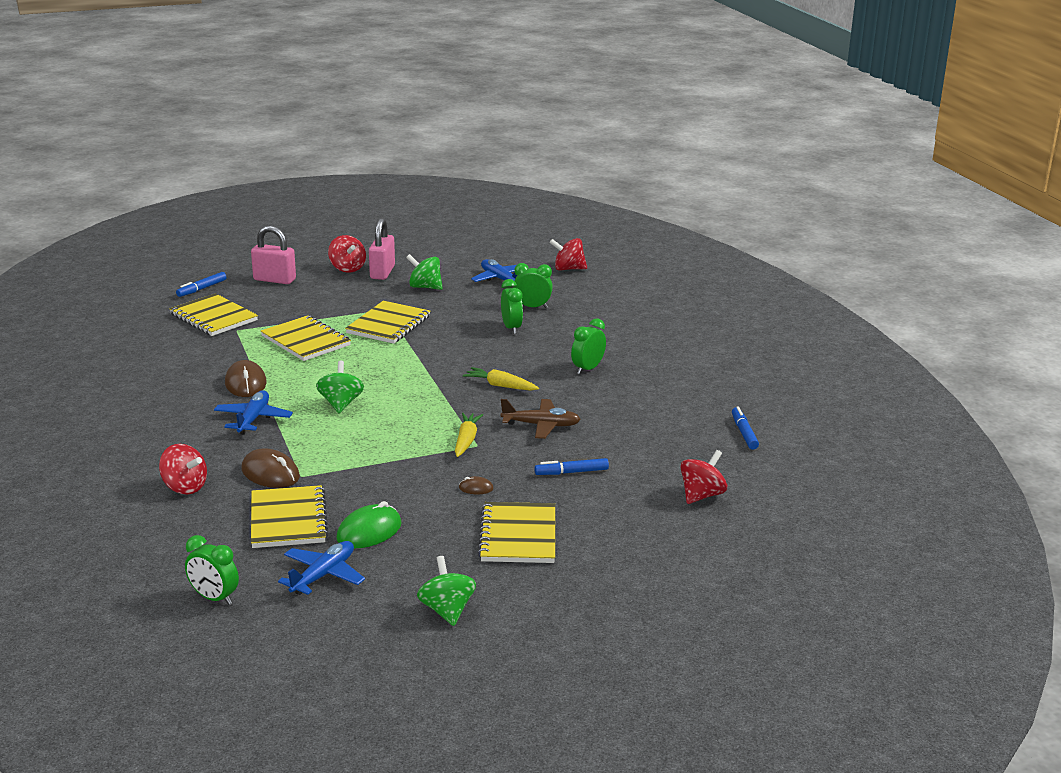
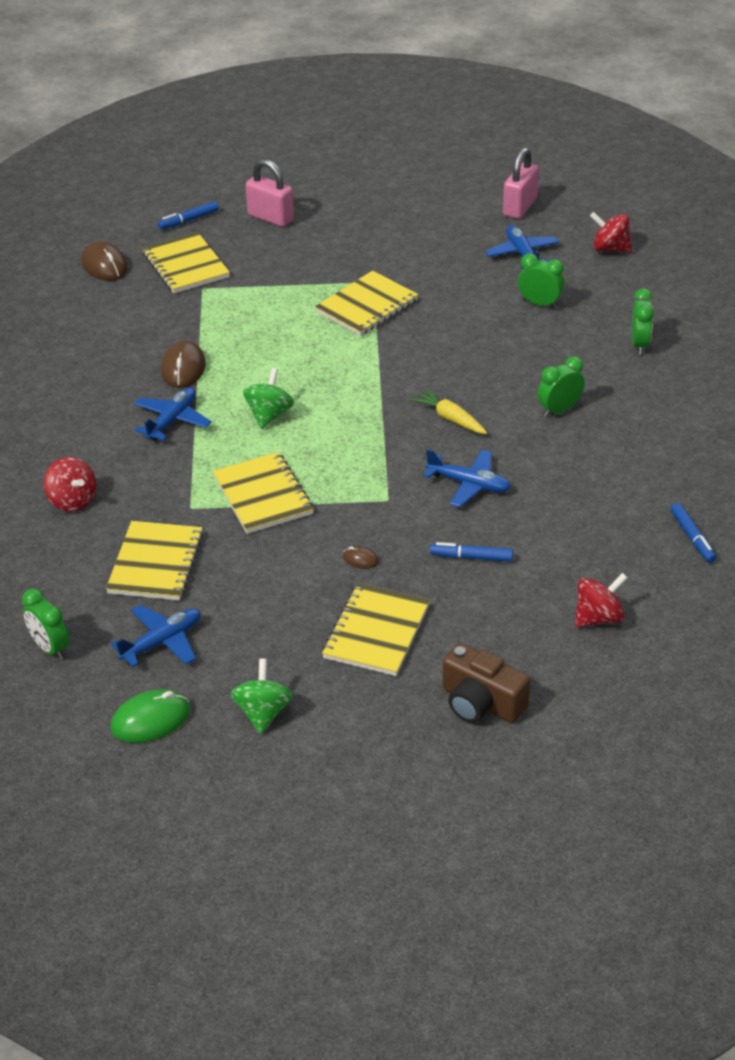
camera: 20 degrees right, 15 degrees up
brown mouse [241,449,300,488] -> brown mouse moved to [82,241,128,281]
yellow notebook [261,315,351,361] -> yellow notebook moved to [213,452,314,534]
red spinning top [328,235,366,273] -> none
green mouse [336,501,402,548] -> green mouse moved to [110,689,191,743]
pink padlock [369,218,395,280] -> pink padlock moved to [503,147,539,219]
green spinning top [406,254,443,290] -> none
yellow carrot [455,413,483,457] -> none
green clock [501,279,523,334] -> green clock moved to [631,288,654,355]
brown plane [501,399,581,439] -> blue plane [423,449,511,507]
blue marker [732,406,759,450] -> blue marker turned 150 degrees clockwise [670,503,717,563]
none -> brown camera [443,643,530,723]

